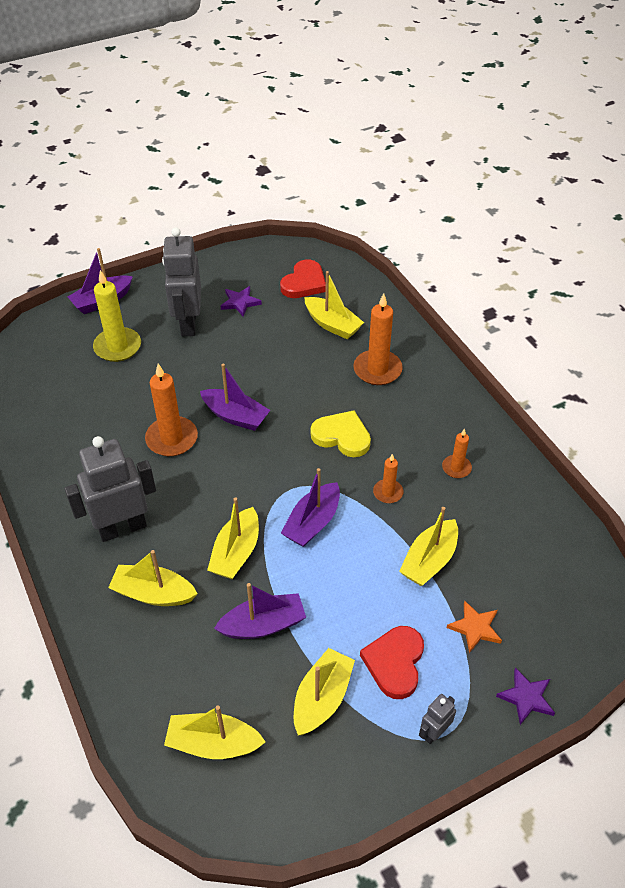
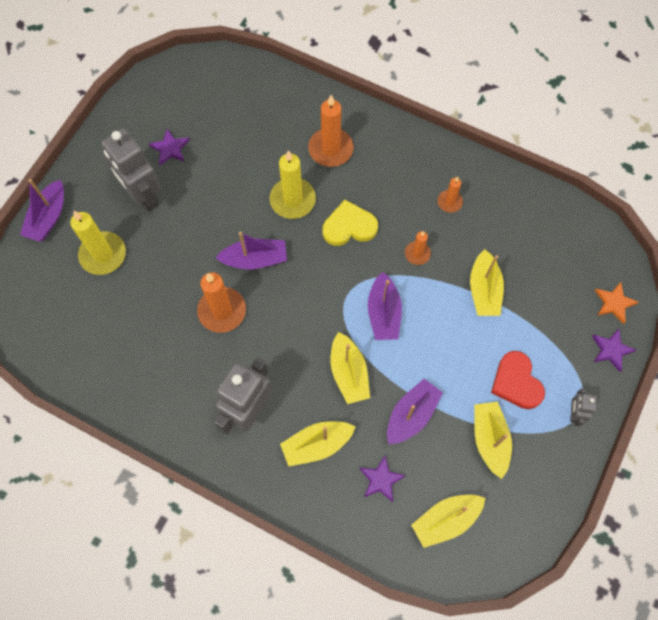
camera: 35 degrees left, 20 degrees up
red heart [280,259,326,298] -> none
yellow boat [304,271,364,339] -> none
orange star [447,601,502,653] -> orange star moved to [595,282,639,324]
none -> yellow candle [270,150,316,219]
none -> purple star [359,456,406,502]

